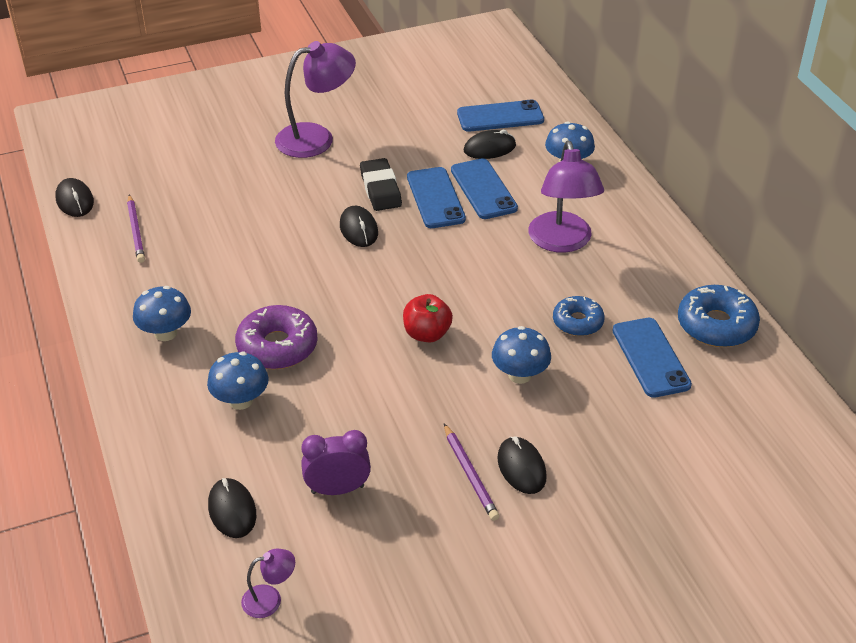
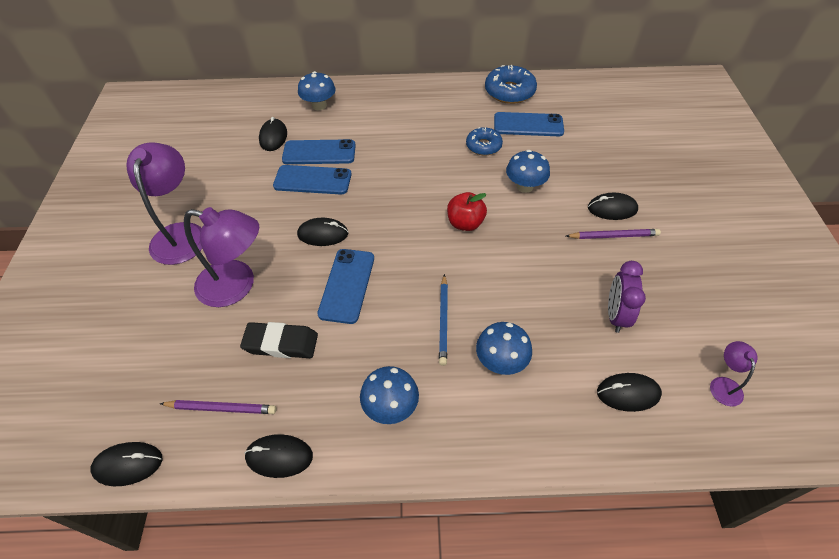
camera: 70 degrees left, 10 degrees up
purple donut [235,305,318,369] -> blue pencil [439,274,448,366]
black eraser [360,158,402,211] -> black eraser moved to [240,322,318,358]
blue phone [457,100,544,132] -> blue phone moved to [317,249,374,324]
purple lamp [528,141,604,253] -> purple lamp moved to [184,207,259,307]
none -> black mouse [244,434,313,478]

